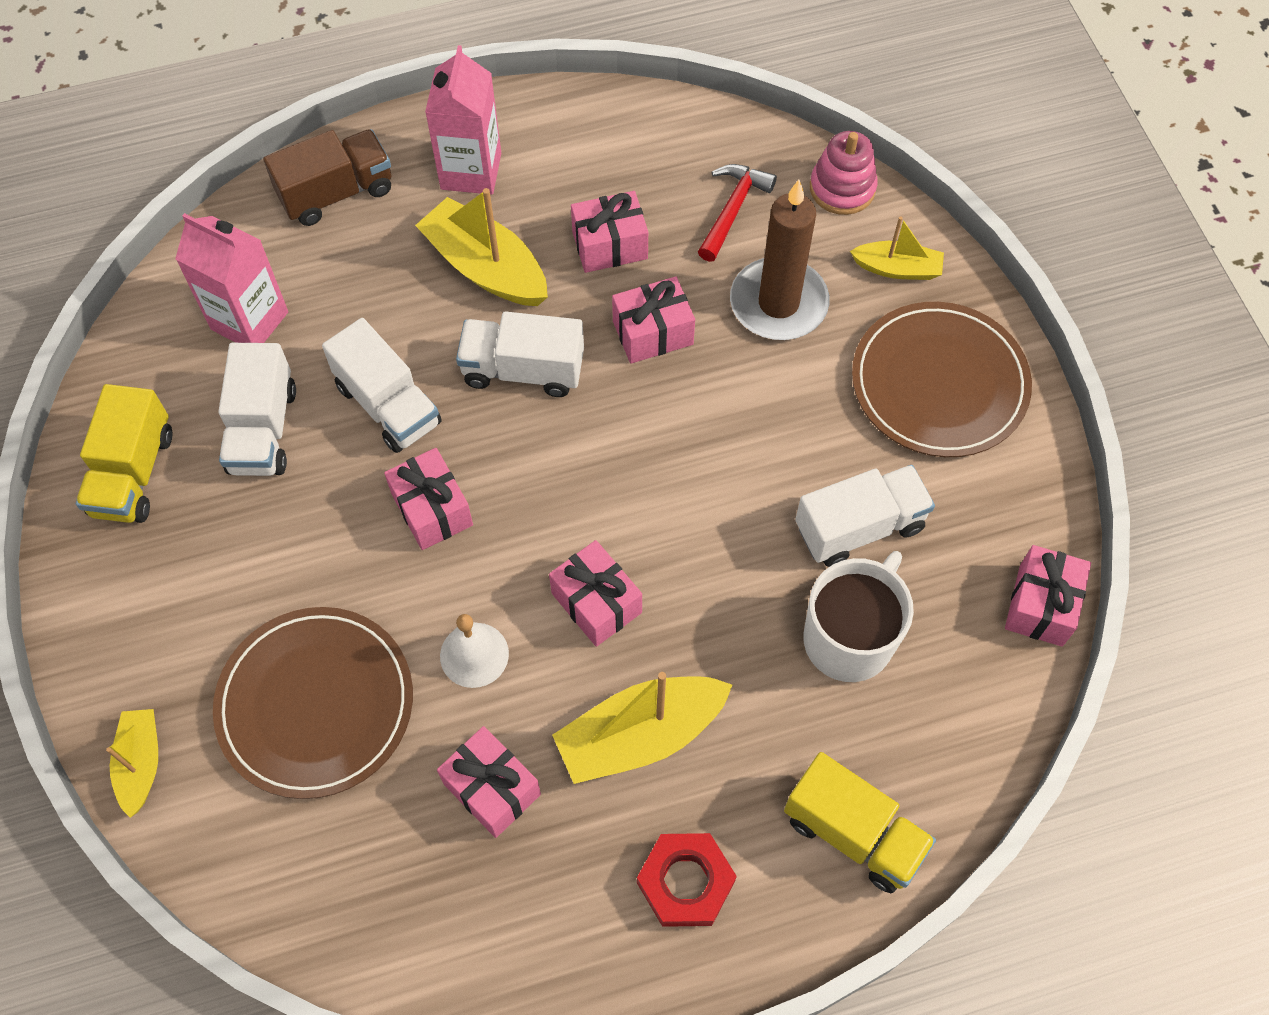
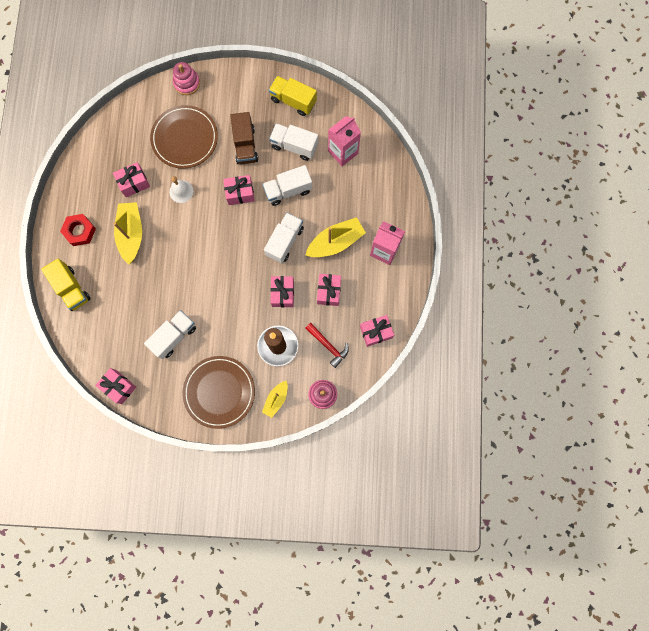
camera: 110 degrees right, 15 degrees up
yellow boat [106,709,158,818] -> pink stacking toy [173,62,200,95]
brown truck [263,129,392,226] -> brown truck moved to [230,112,258,164]
pink gift [549,540,642,647] -> pink gift moved to [360,315,394,347]
yellow truck [784,752,936,893] -> yellow truck turned 90 degrees counterclockwise [41,259,90,311]
white truck [795,465,935,567] -> white truck turned 135 degrees counterclockwise [144,310,196,359]
white mug [803,551,914,682] -> none

